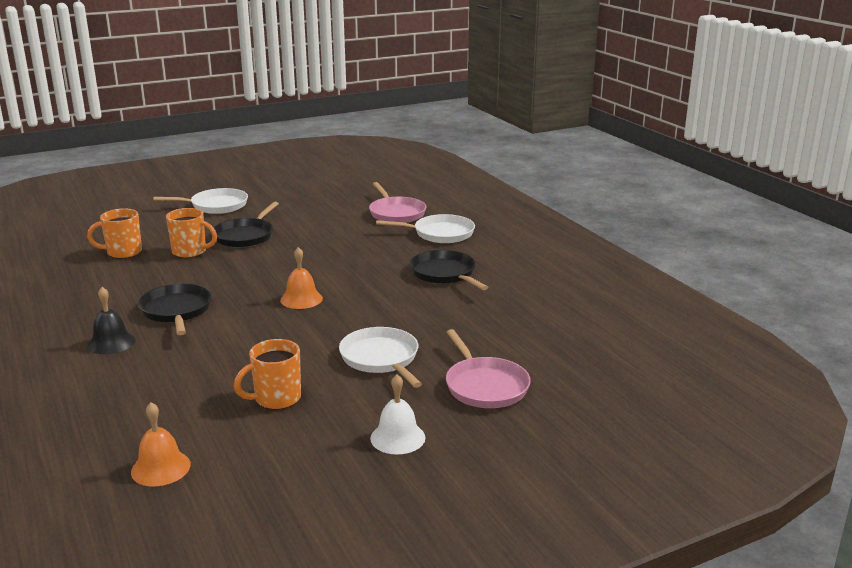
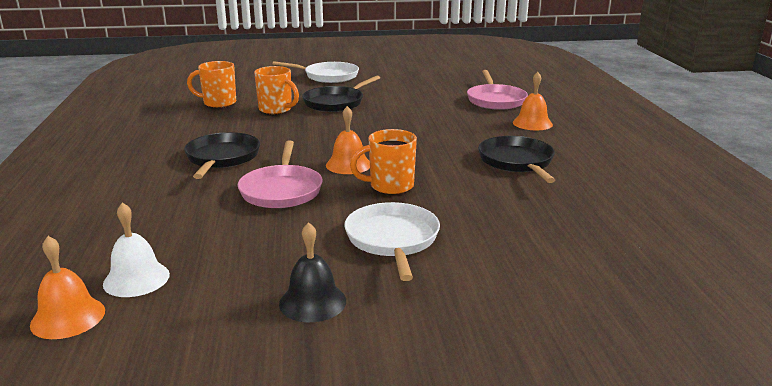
camera: 20 degrees right, 0 degrees up
black bell [87,287,136,354] -> black bell moved to [279,222,346,322]
orange mug [234,339,301,410] -> orange mug moved to [350,129,417,195]
white bell [370,374,425,455] -> white bell moved to [103,202,170,297]
white pan [376,214,475,243] -> orange bell [513,72,553,130]
pink pan [446,329,531,408] -> pink pan moved to [237,141,323,208]

